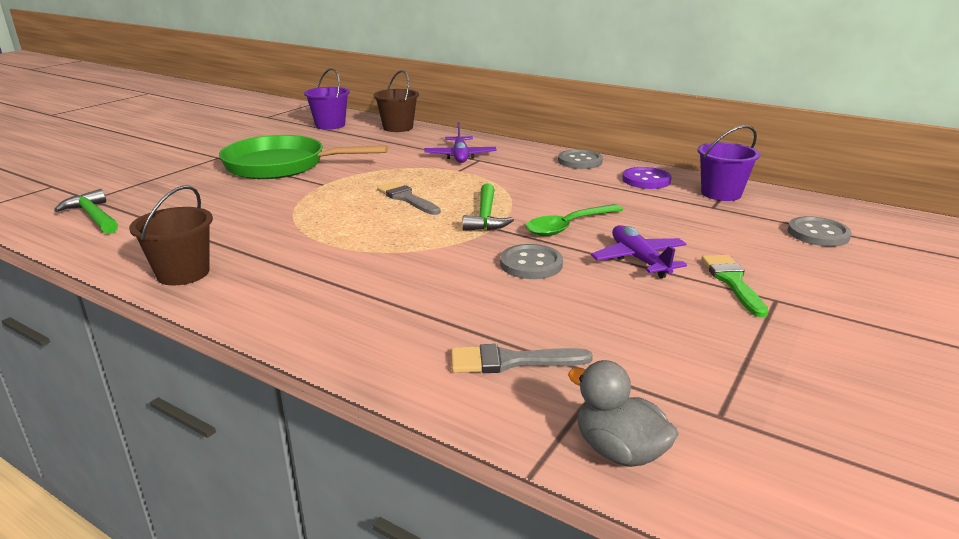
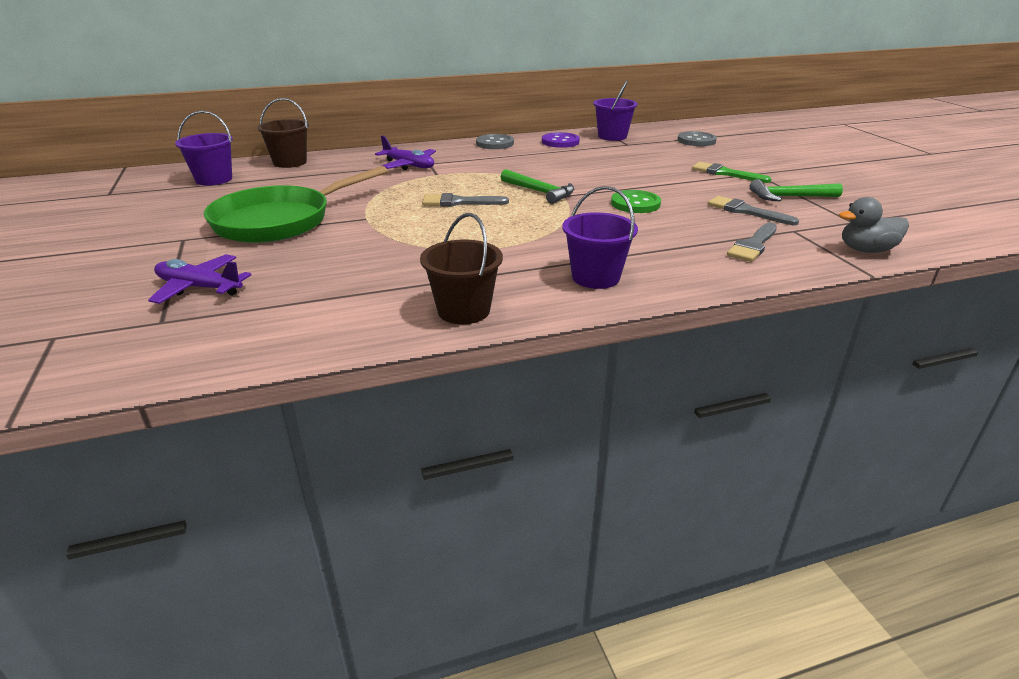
camera: 50 degrees left, 5 degrees up
green hammer [54,189,118,234] -> green hammer moved to [750,179,843,201]
grey button [500,244,563,279] -> green button [611,190,661,213]
green spoon [526,204,623,236] -> none
purple plane [591,225,687,278] -> purple plane moved to [148,254,251,304]
none -> purple bucket [562,186,638,289]
none -> grey brush [708,196,799,225]

